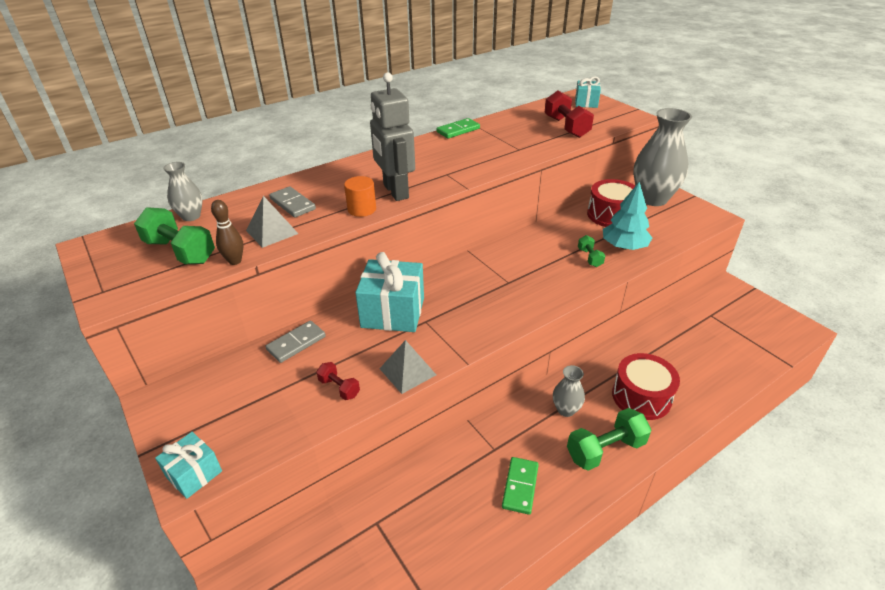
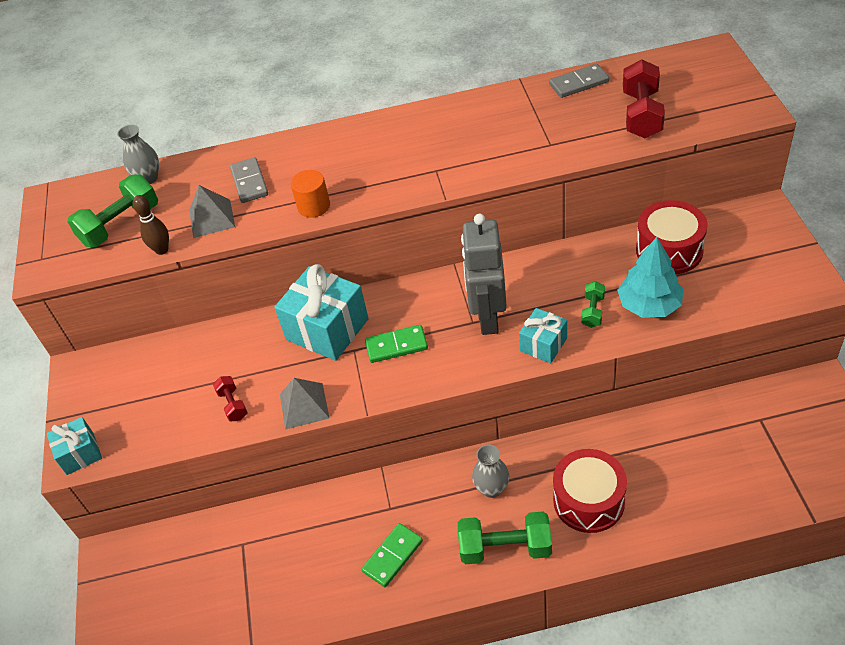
camera: 30 degrees right, 10 degrees up
green dumbbell [134,207,215,264] -> green dumbbell turned 75 degrees clockwise [67,174,158,247]
grey domino [266,320,326,363] -> grey domino moved to [549,64,609,98]
grey robot [370,72,415,201] -> grey robot moved to [461,214,507,335]
green domino [436,118,480,138] -> green domino moved to [365,325,428,363]
turquoise gift [575,76,601,108] -> turquoise gift moved to [519,308,567,363]
grey vase [633,108,692,206] -> none

